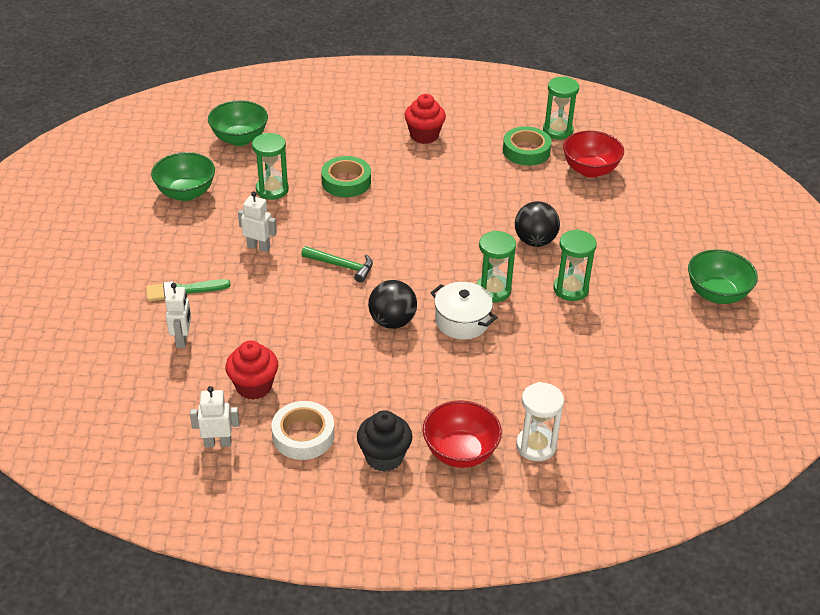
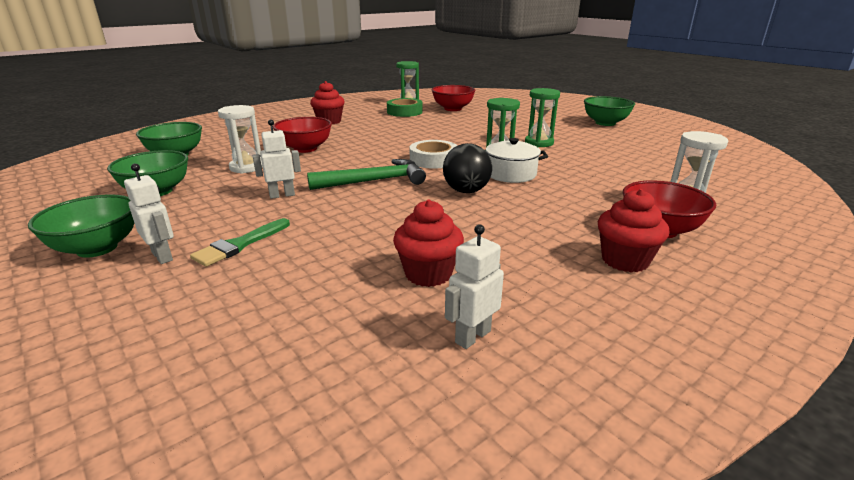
camera: 40 degrees left, 15 degrees down
white robot [165,283,191,348] -> white robot moved to [124,164,174,264]
green hourglass [252,133,289,200] -> white hourglass [218,105,263,174]
white tape [272,401,334,460] -> white tape moved to [410,140,457,169]
green hammer [301,246,373,283] -> green hammer [307,159,426,190], size x1.51
green tape [321,156,371,197] -> red bowl [273,117,332,153]
black cupcake [357,410,412,472] -> red cupcake [598,189,669,273]
black ball [515,201,560,247] -> none
none -> green bowl [28,194,134,258]

